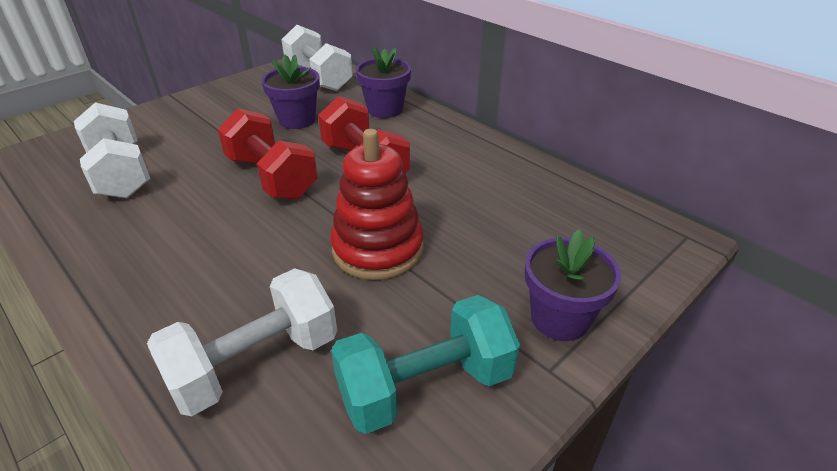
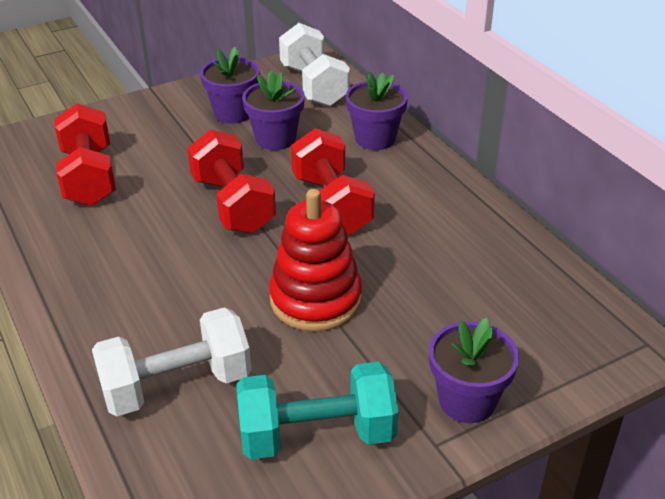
camera: 15 degrees right, 0 degrees up
white dumbbell [74,102,150,198] -> red dumbbell [55,103,116,206]
none -> purple flower pot [200,47,260,124]

